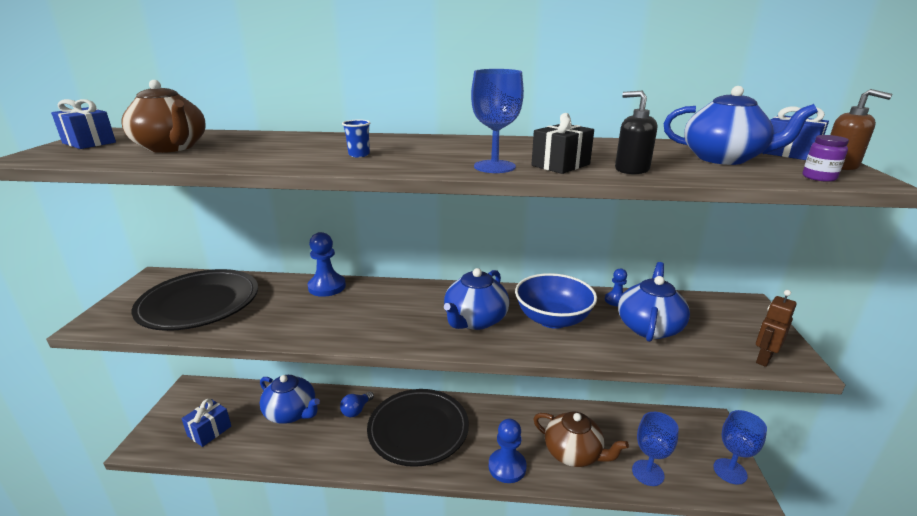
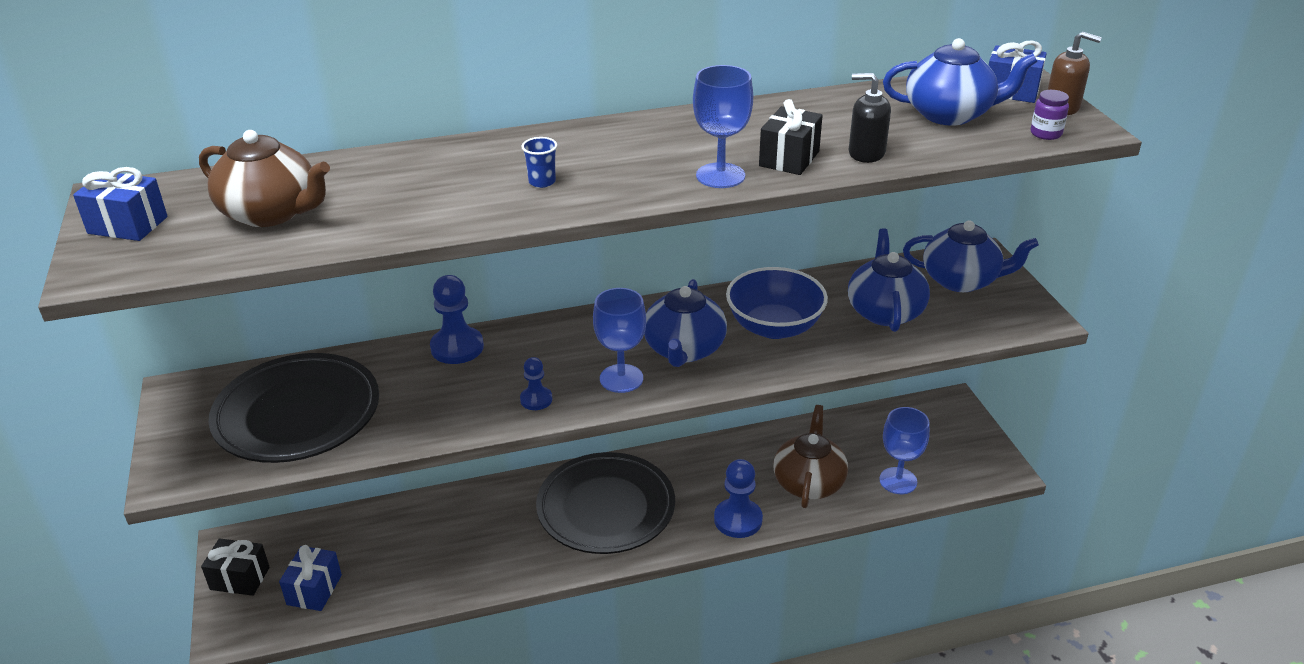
camera: 20 degrees left, 10 degrees up
blue teapot [260,375,320,424] -> blue teapot moved to [903,220,1039,292]
blue light bulb [340,391,374,417] -> none
brown teapot [533,411,629,467] -> brown teapot turned 90 degrees counterclockwise [774,405,848,508]
blue pawn [605,268,627,306] -> blue pawn moved to [520,357,552,410]
blue goblet [713,410,767,485] -> blue goblet moved to [593,288,646,393]
brown robot [756,290,797,367] -> none
none -> black gift [201,538,270,596]

